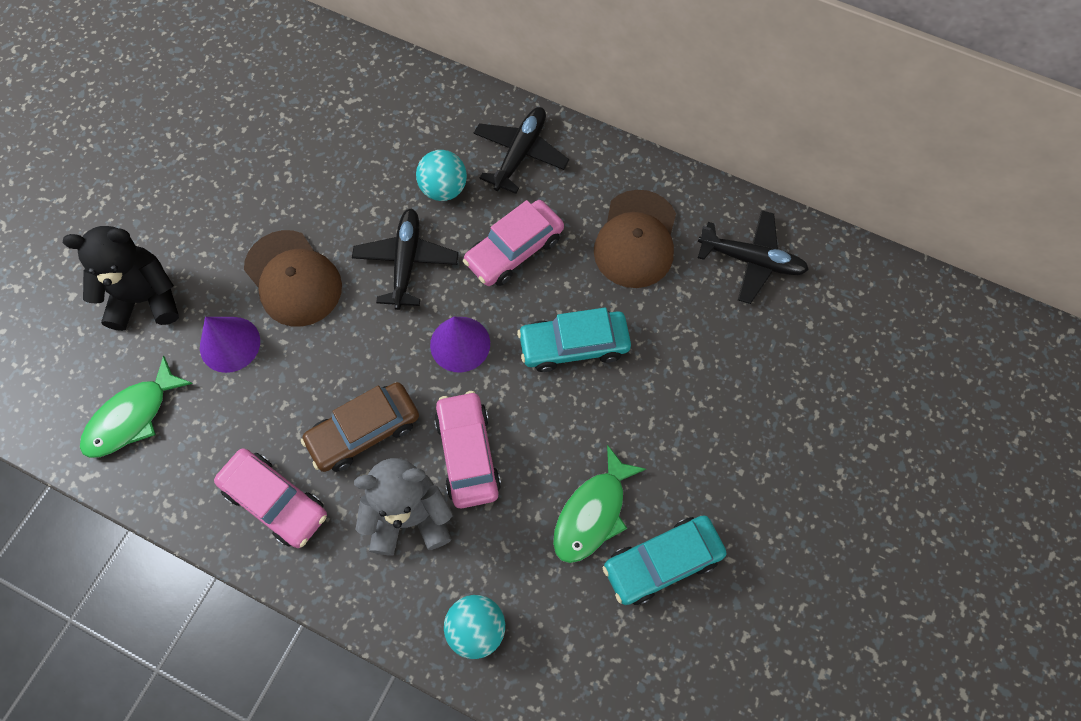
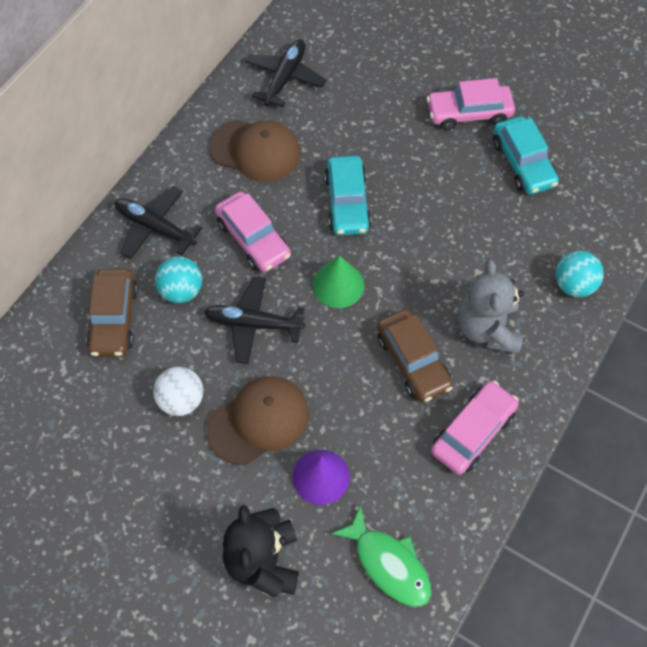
camera: 85 degrees left, 5 degrees down
purple cone [430,317,490,372] -> green cone [313,255,365,308]
pink car [434,391,501,508] -> pink car moved to [427,78,515,130]
green fish [553,445,646,563] -> none
none -> brown car [86,269,138,357]
none -> white ball [153,367,203,416]

